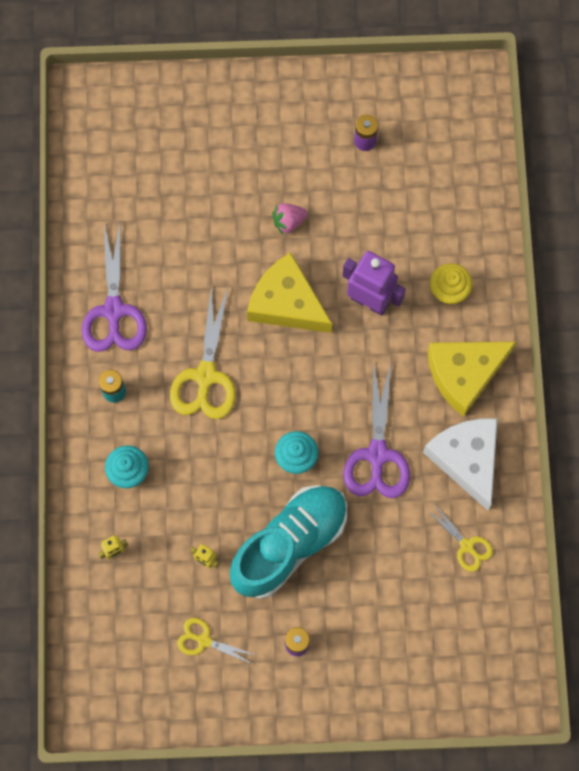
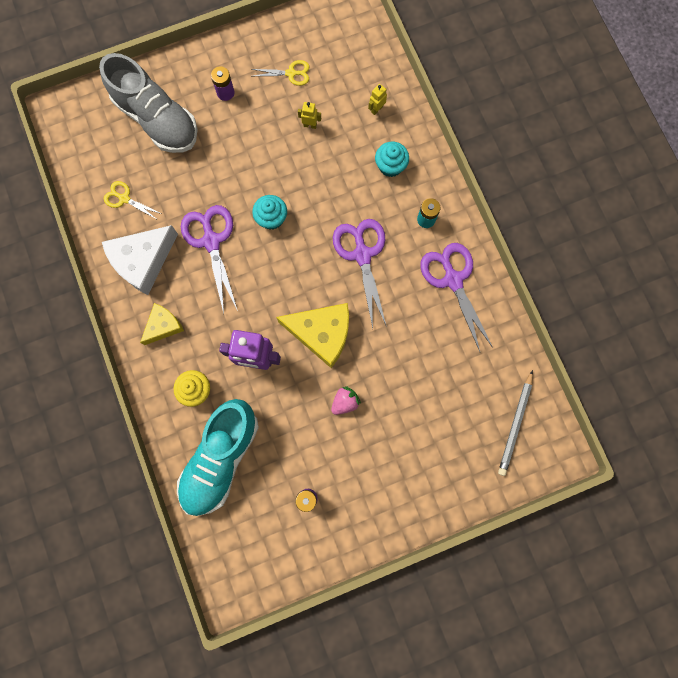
camera: 160 degrees right, 5 degrees up
yellow scissors [170,285,236,419] -> purple scissors [333,219,387,328]
turquoise shoe [230,485,347,599] -> turquoise shoe moved to [177,399,259,516]
white cheese [423,418,498,510] -> white cheese turned 90 degrees clockwise [102,225,178,295]
yellow cheese [427,342,516,417] -> yellow cheese [140,303,184,345], size x0.59
none -> grey shoe [99,53,198,153]
none -> grey pencil [498,370,533,476]

